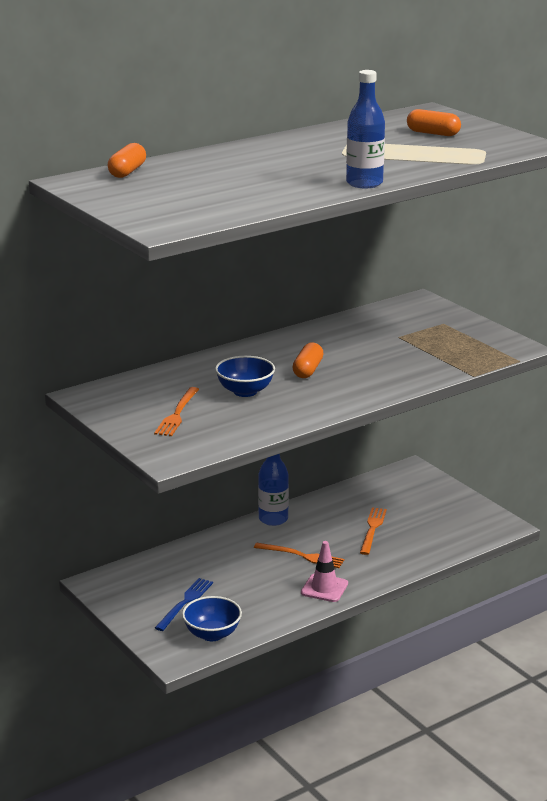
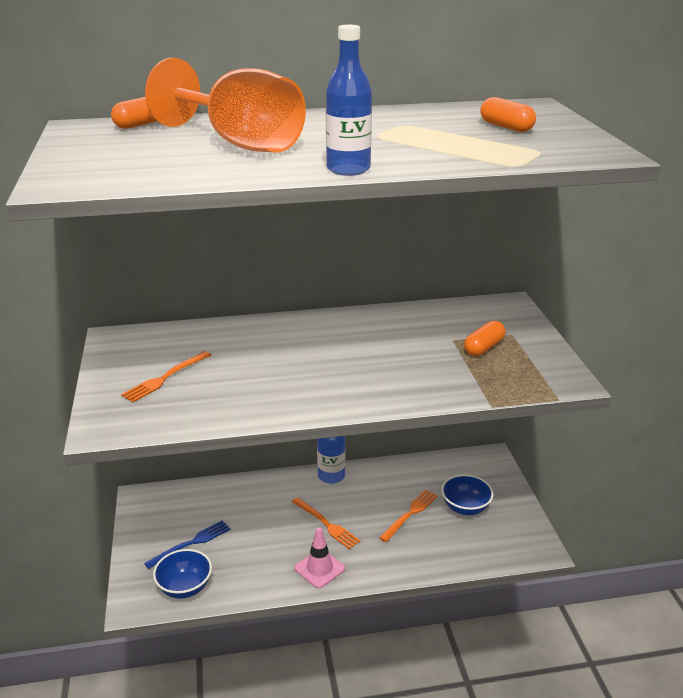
camera: 25 degrees right, 5 degrees up
blue bowl [215,356,275,397] -> blue bowl moved to [441,474,493,515]
orange capsule [292,342,324,378] -> orange capsule moved to [464,320,506,356]
none -> orange goblet [145,58,306,152]

